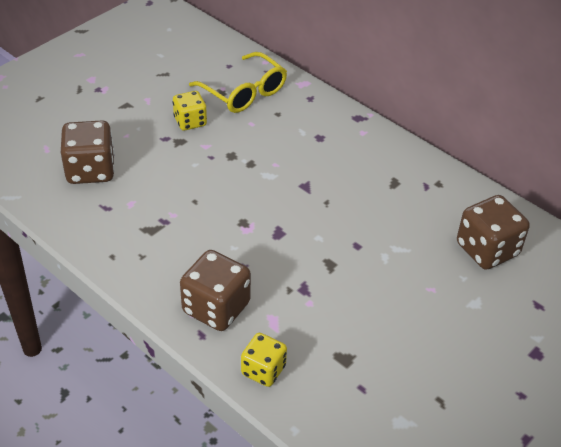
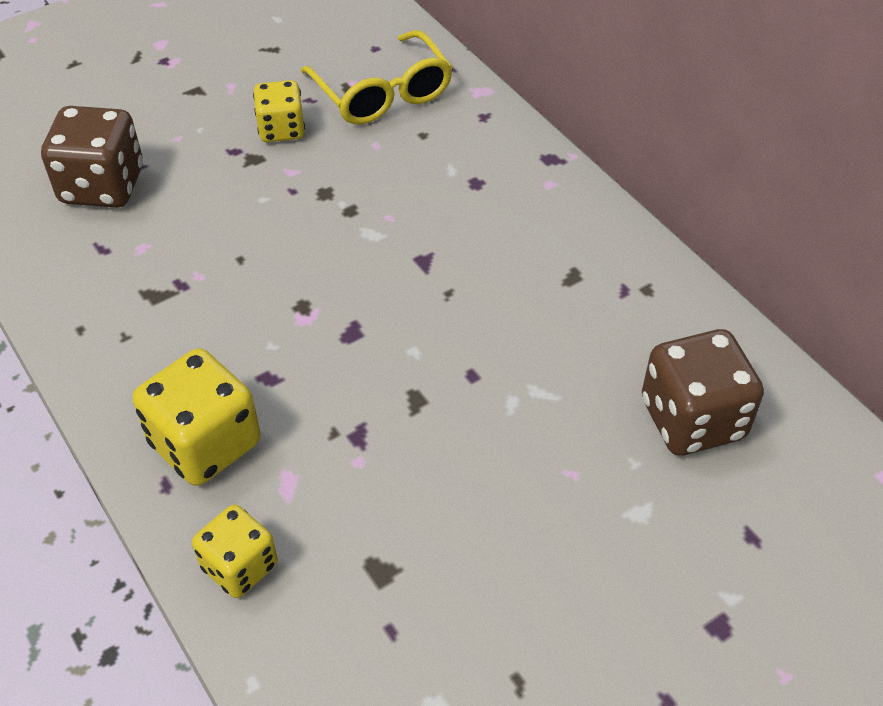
camera: 15 degrees right, 5 degrees up
brown dice [180,250,251,331] -> yellow dice [132,348,260,486]

